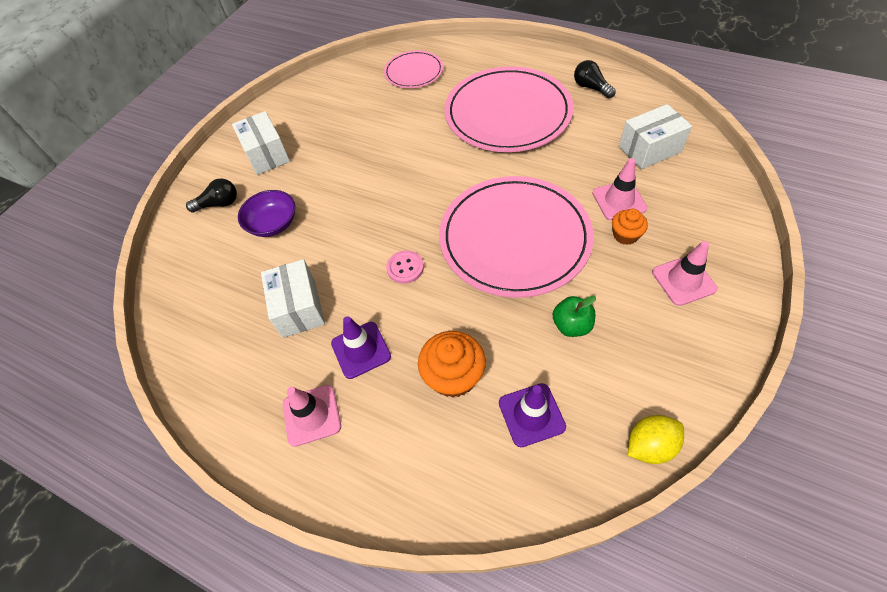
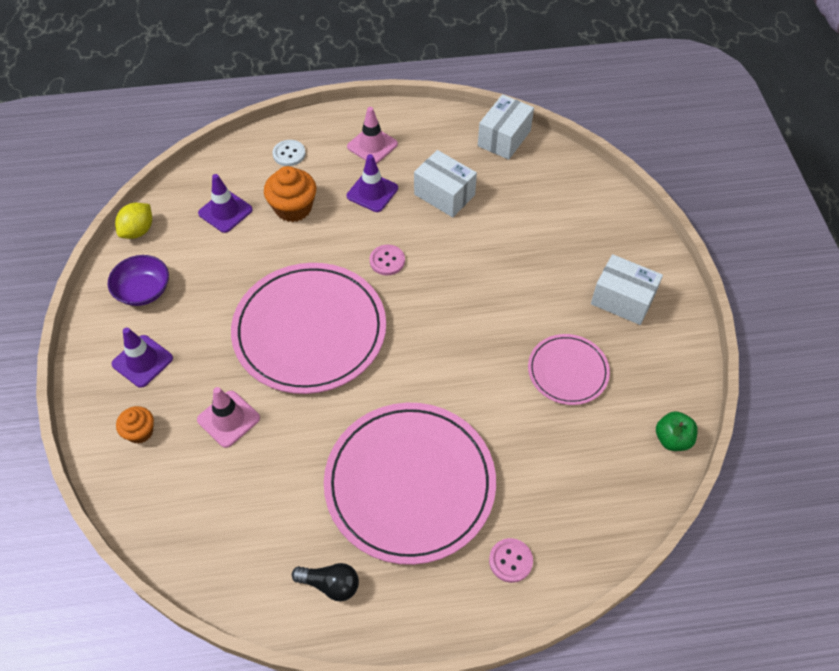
camera: 140 degrees right, 0 degrees up
black light bulb [186,178,237,213] -> none
purple bowl [238,190,295,237] -> purple bowl moved to [108,255,169,306]
pink plate [384,50,443,88] -> pink plate moved to [528,334,610,405]
green apple [553,296,596,337] -> green apple moved to [656,411,698,451]
orange cupcake [612,209,648,245] -> orange cupcake moved to [116,406,154,444]
white box [619,104,692,169] -> white box moved to [478,94,534,160]
pink traffic cone [652,241,718,306] -> purple traffic cone [111,327,173,388]
none -> white button [273,140,306,166]
none -> pink button [489,538,533,583]

